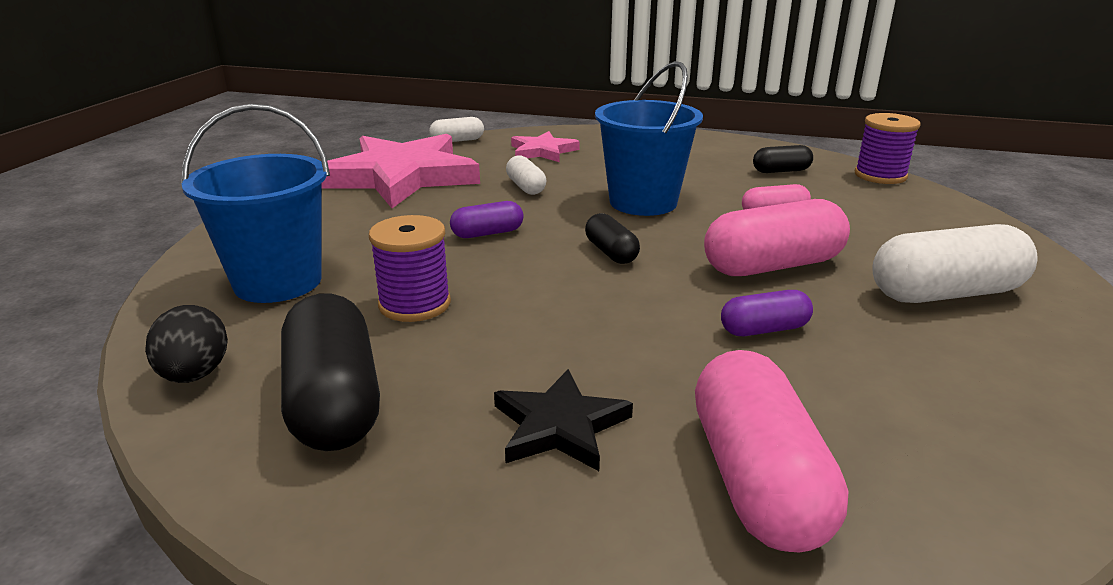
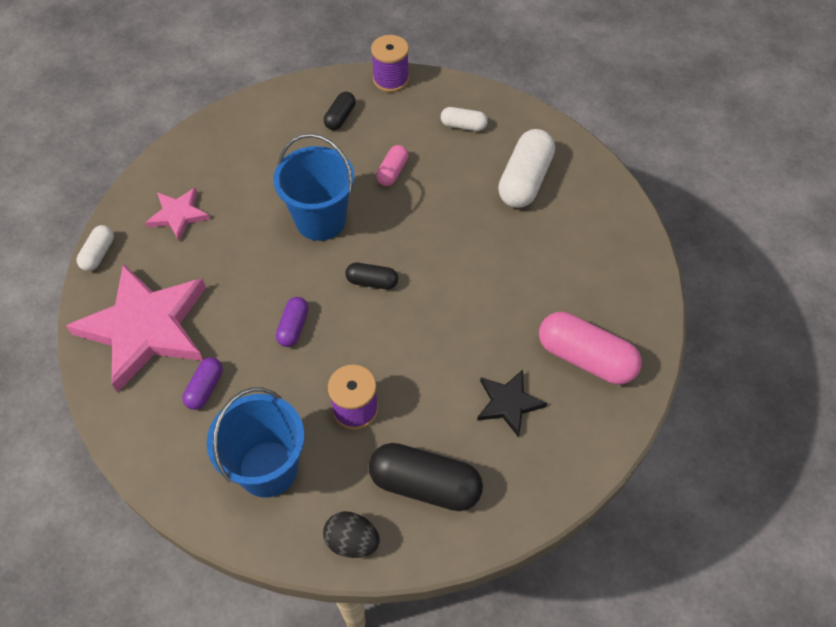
camera: 55 degrees left, 30 degrees up
white capsule [506,155,547,195] -> white capsule moved to [441,107,488,131]
pink capsule [704,199,850,276] -> none
purple capsule [721,290,813,336] -> purple capsule moved to [183,357,223,410]

